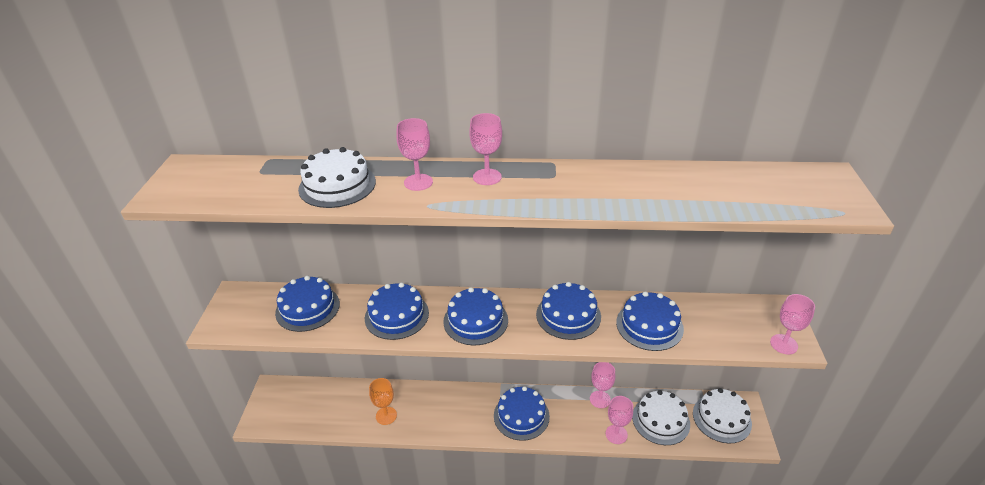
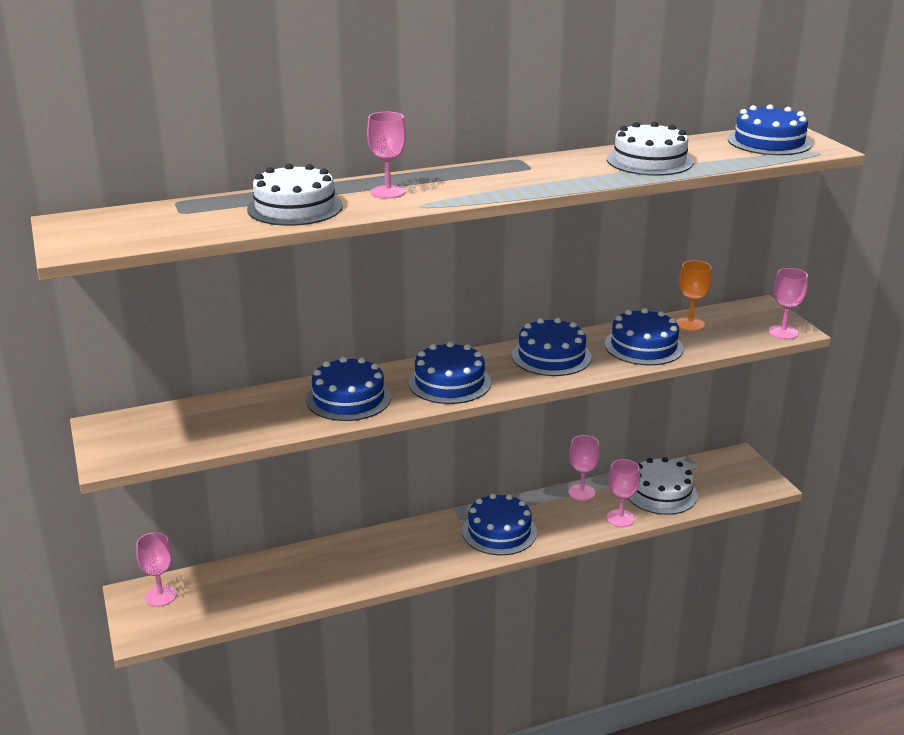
camera: 25 degrees left, 10 degrees down
blue cake [275,276,340,332] -> blue cake moved to [728,104,812,155]
orange goblet [369,378,397,425] -> orange goblet moved to [676,260,712,331]
pink goblet [469,113,502,185] -> pink goblet moved to [136,532,177,607]
white cake [693,388,752,443] -> white cake moved to [607,122,693,176]

